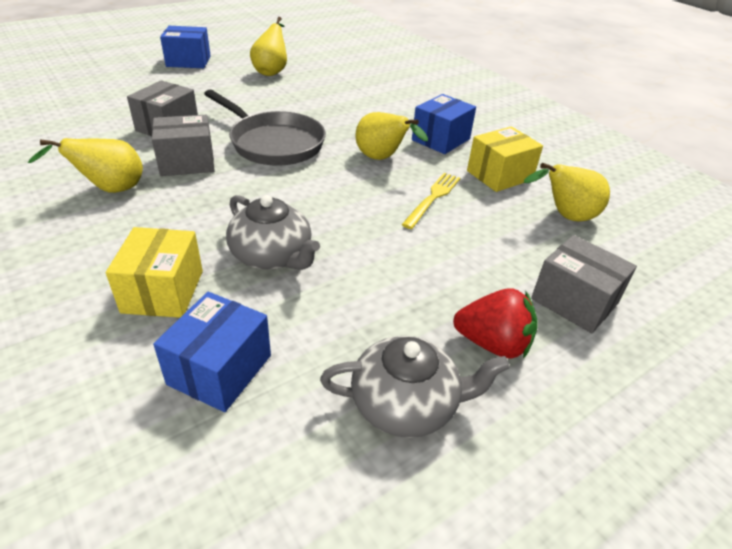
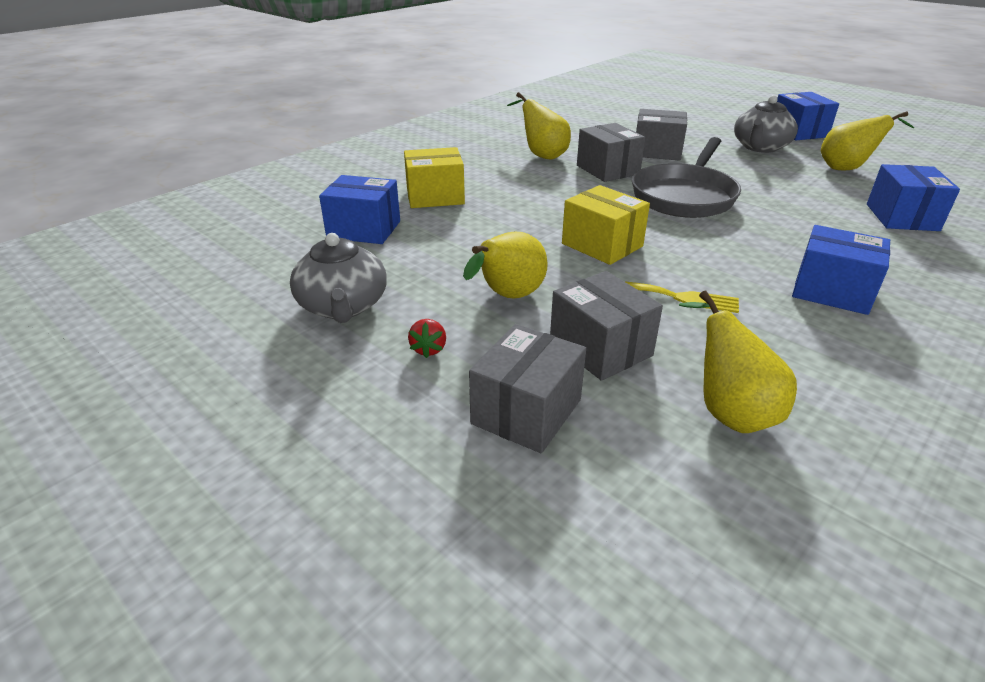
camera: 80 degrees right, 5 degrees down
grey teapot [226,195,320,270] -> grey teapot moved to [734,95,798,153]
yellow pear [356,112,428,160] -> yellow pear moved to [463,232,548,299]
red strawberry [453,288,538,359] -> red strawberry [408,319,446,358], size x0.52
yellow box [467,126,543,192] -> yellow box moved to [562,185,650,265]
none -> grey box [550,271,663,381]
none -> blue box [867,164,960,231]

